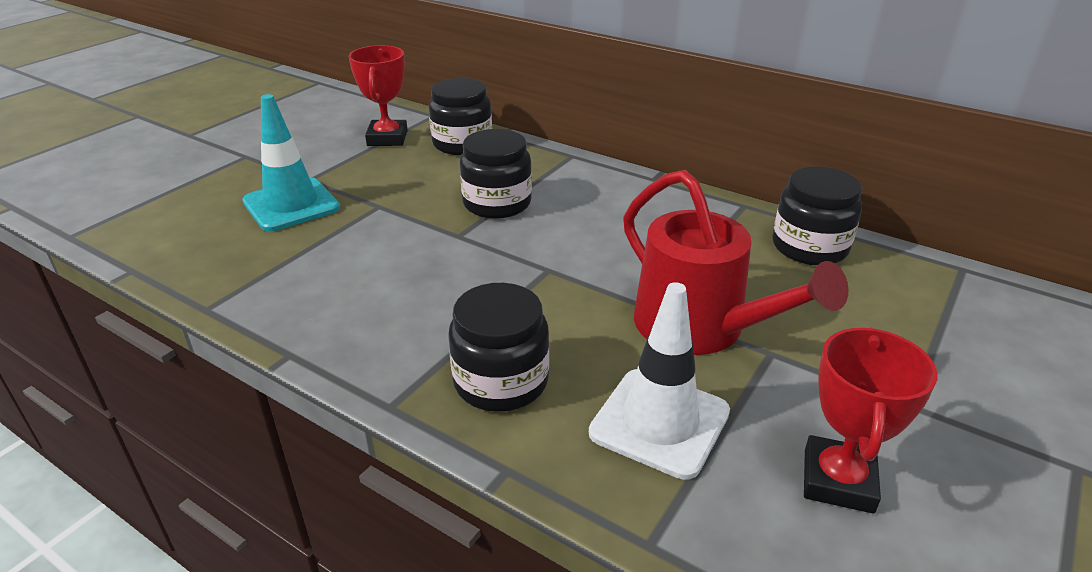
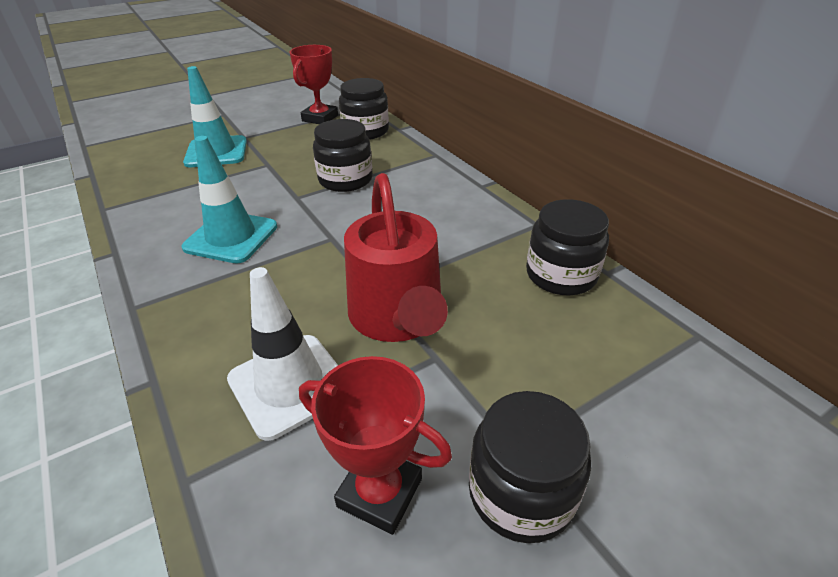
camera: 25 degrees right, 5 degrees up
black jar [448,283,549,412] -> black jar moved to [469,391,591,543]
red trophy [804,327,937,514] -> red trophy turned 75 degrees clockwise [299,356,452,535]
none -> turquoise traffic cone [182,136,277,263]

